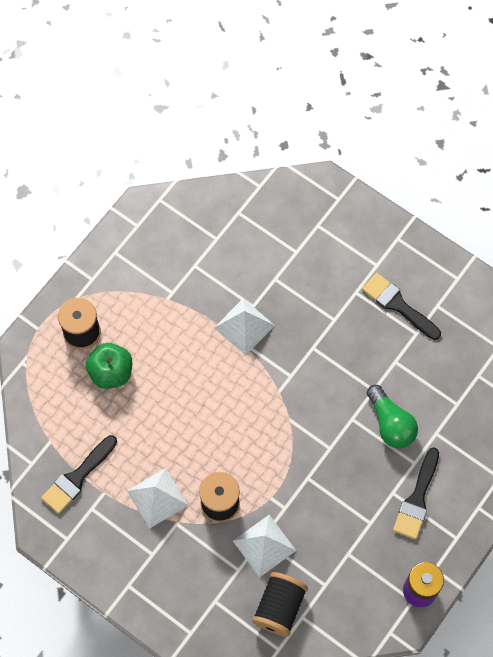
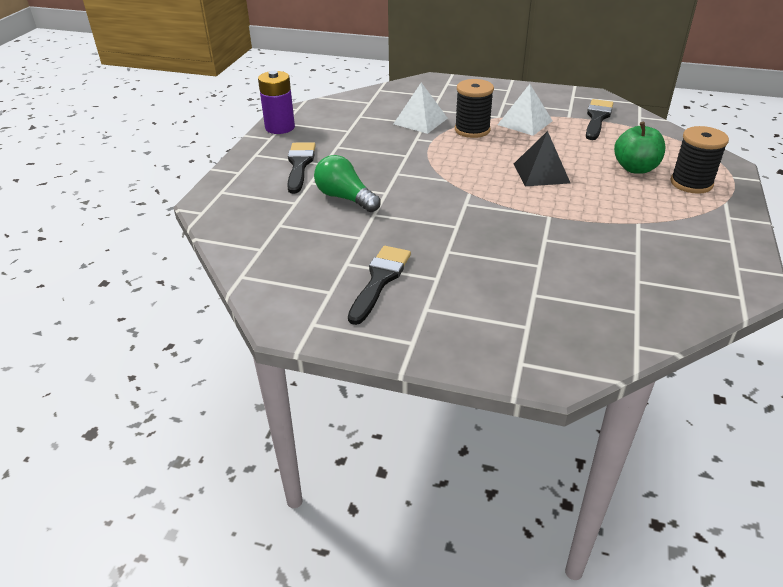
camera: 160 degrees right, 30 degrees down
white pyramid [214,298,275,355] -> none
black spool [252,572,308,637] -> none
black brush [362,273,441,340] -> black brush turned 90 degrees counterclockwise [348,246,411,325]
none -> black pyramid [514,131,570,186]

